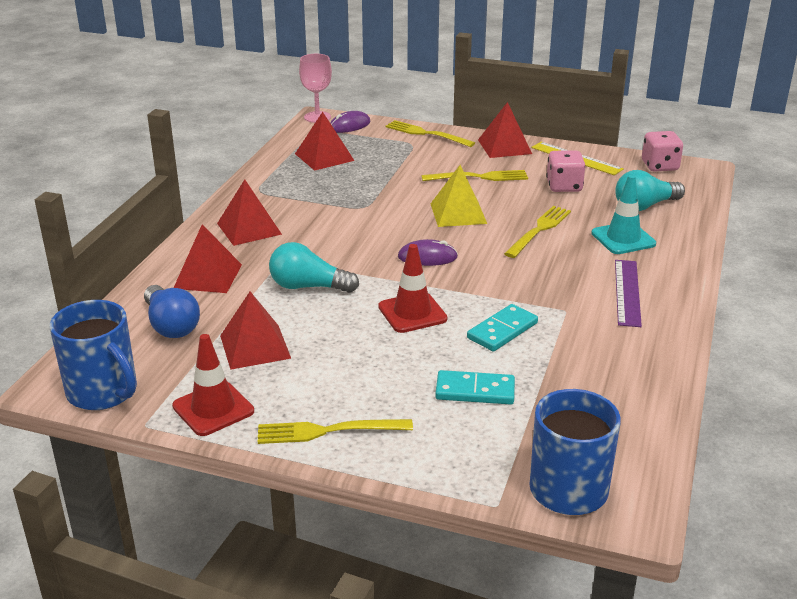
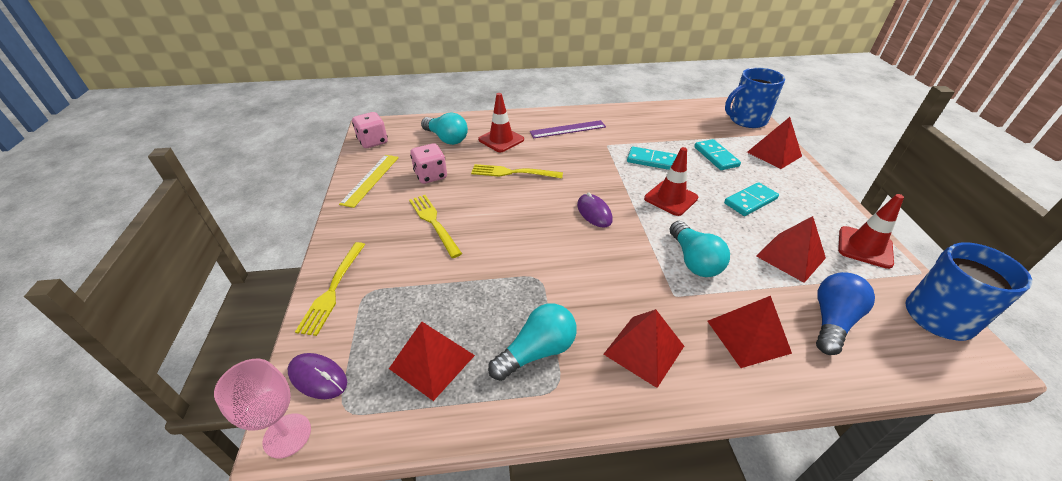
camera: 115 degrees left, 10 degrees up
yellow fork [258,419,413,444] -> none
yellow pyramid [430,165,487,227] -> none
red pyramid [478,102,532,158] -> red pyramid moved to [747,117,802,169]
turquoise traffic cone [591,175,656,254] -> red traffic cone [478,93,524,152]
none -> turquoise light bulb [488,303,577,381]
none -> turquoise domino [724,182,779,216]

